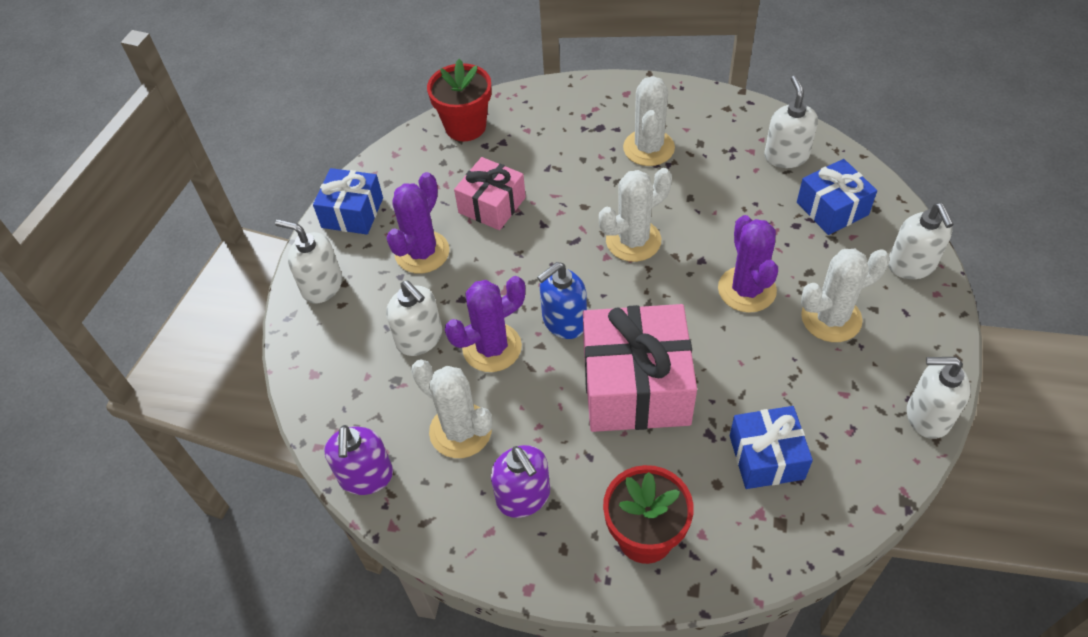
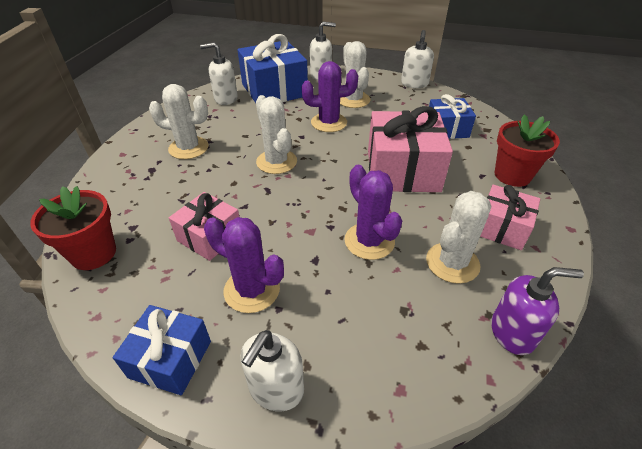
camera: 90 degrees left, 10 degrees down
white soap dispenser [386,280,442,356] -> none
purple soap dispenser [491,445,550,518] -> pink gift [480,185,540,250]
blue soap dispenser [537,262,587,339] -> none
blue gift [797,159,877,235] -> blue gift [237,34,308,103], size x1.71

